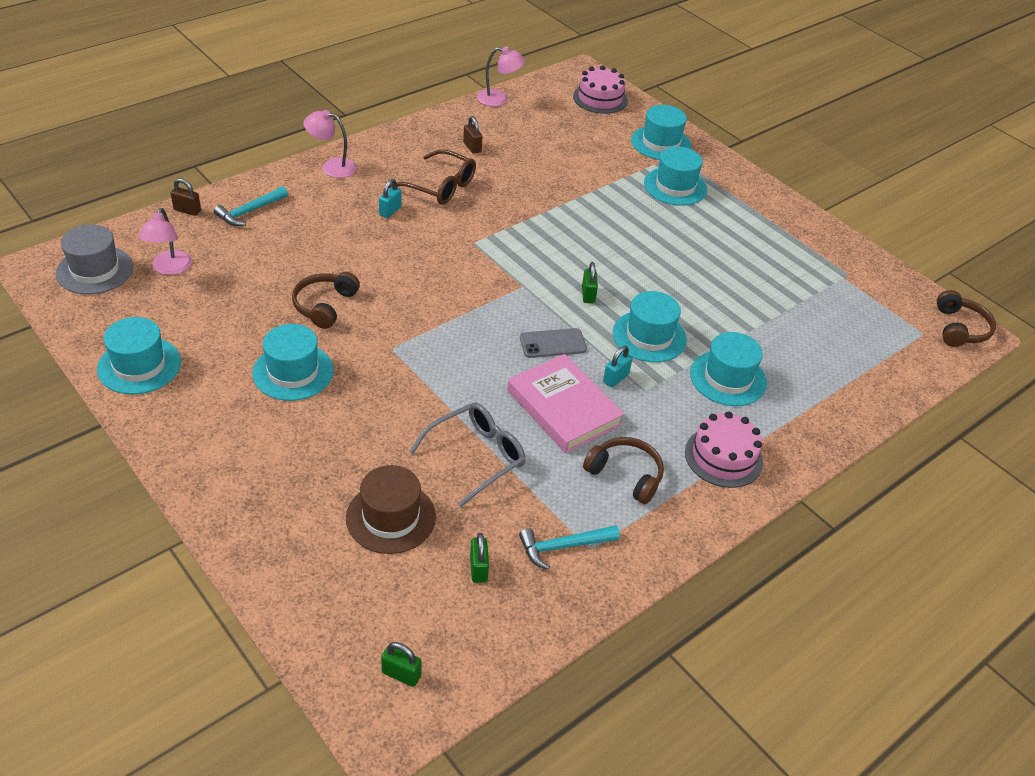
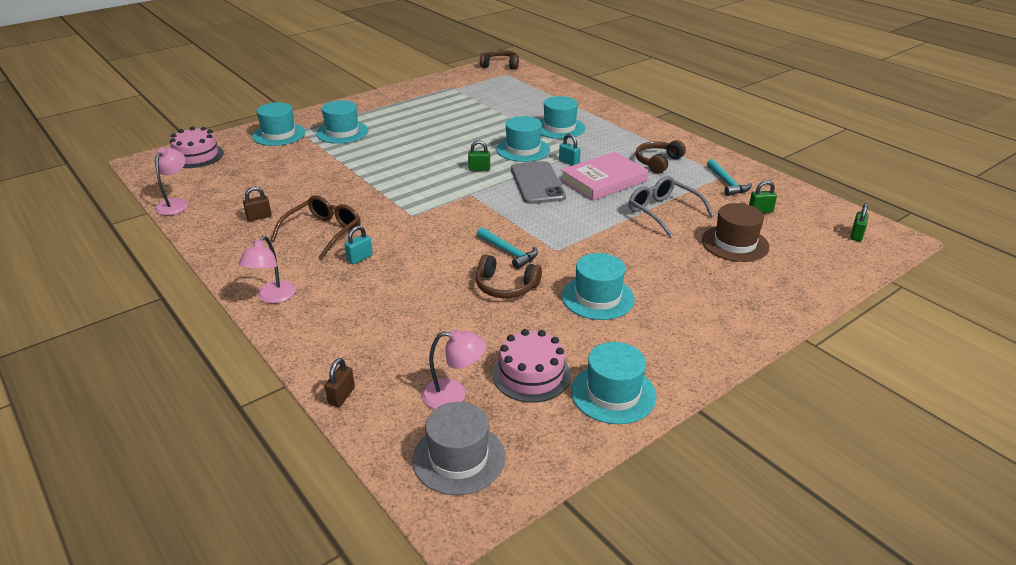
camera: 85 degrees left, 10 degrees down
turquoise hammer [214,186,288,226] -> turquoise hammer moved to [477,227,538,269]
turquoise padlock [379,179,402,218] -> turquoise padlock turned 75 degrees counterclockwise [344,226,373,264]
grey phone [520,328,587,358] -> grey phone [511,161,566,204], size x1.60
pink cake [685,411,763,488] -> pink cake moved to [492,329,571,403]

